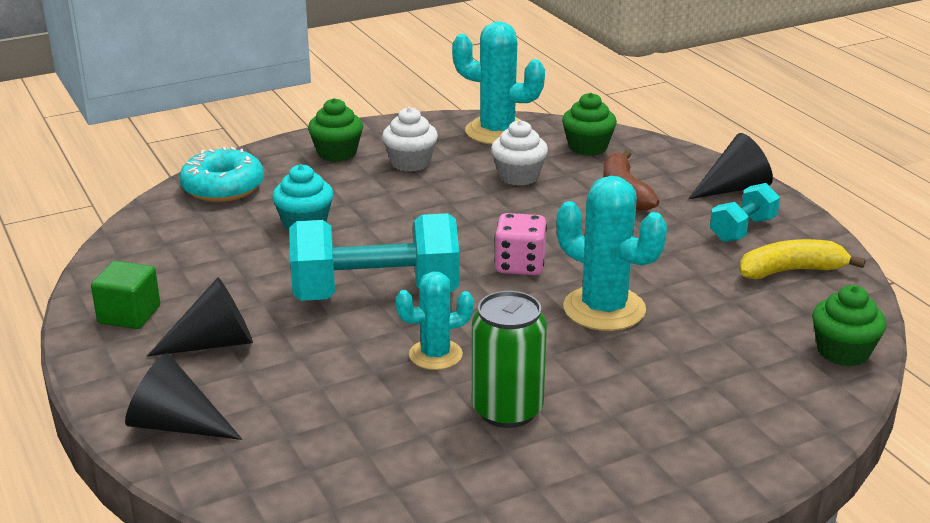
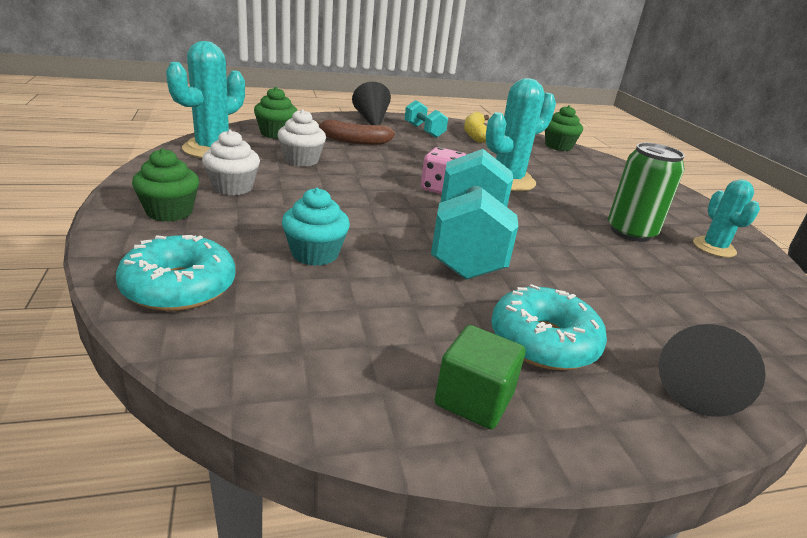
camera: 80 degrees left, 0 degrees up
black cone [147,278,253,357] -> turquoise donut [491,284,607,370]
turquoise cactus [396,271,474,370] -> turquoise cactus moved to [693,179,760,257]

